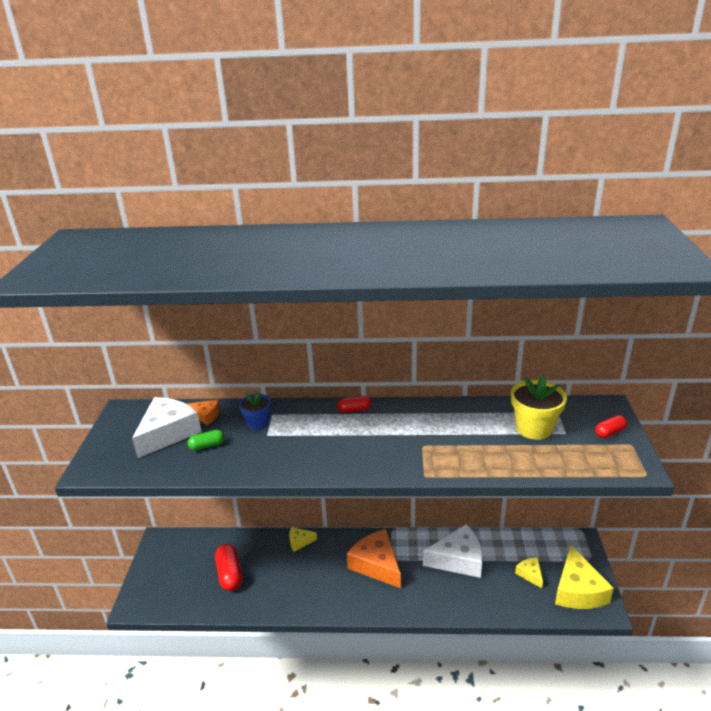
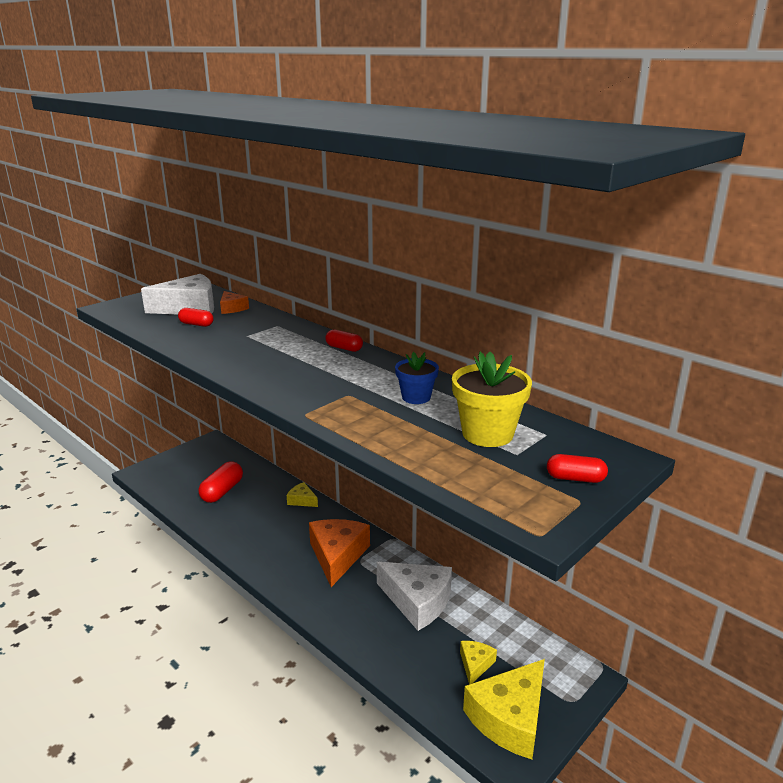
camera: 40 degrees right, 5 degrees down
green capsule [188,430,225,451] -> red capsule [178,308,214,327]
blue flower pot [239,391,271,429] -> blue flower pot moved to [395,352,439,404]

